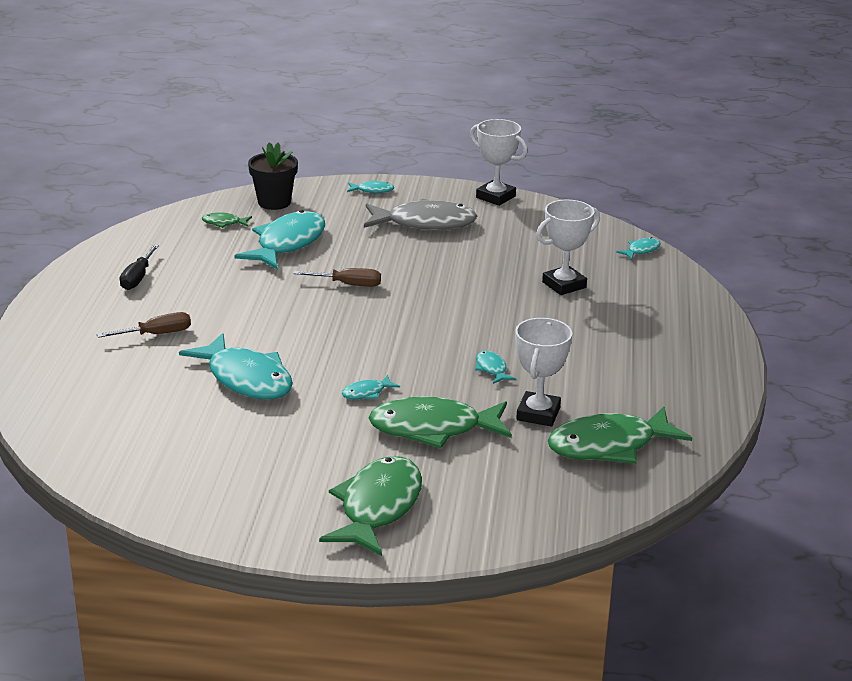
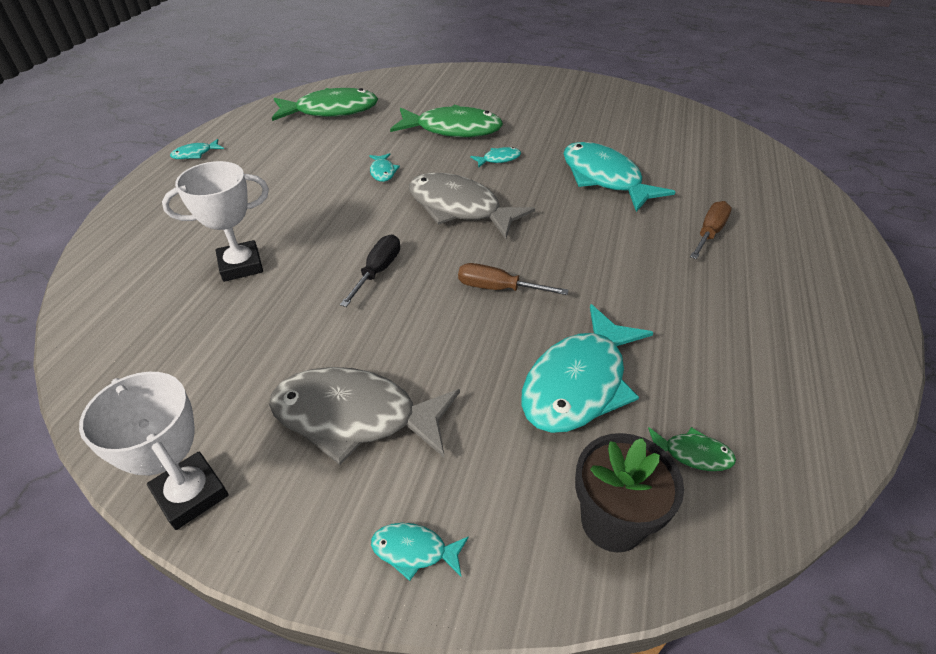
camera: 170 degrees left, 15 degrees up
brown screwdriver [97,312,191,338] -> brown screwdriver turned 135 degrees clockwise [690,201,732,259]
black screwdriver [120,244,159,290] -> black screwdriver moved to [340,235,400,307]
green fish [319,456,422,556] -> none
white trophy [515,318,572,426] -> none
turquoise fish [616,237,661,260] -> turquoise fish moved to [170,139,224,159]
none -> grey fish [409,173,535,239]

